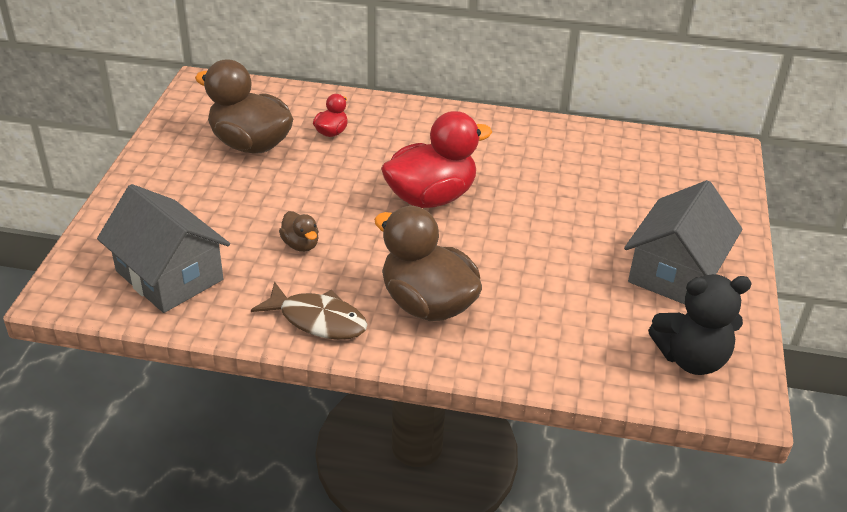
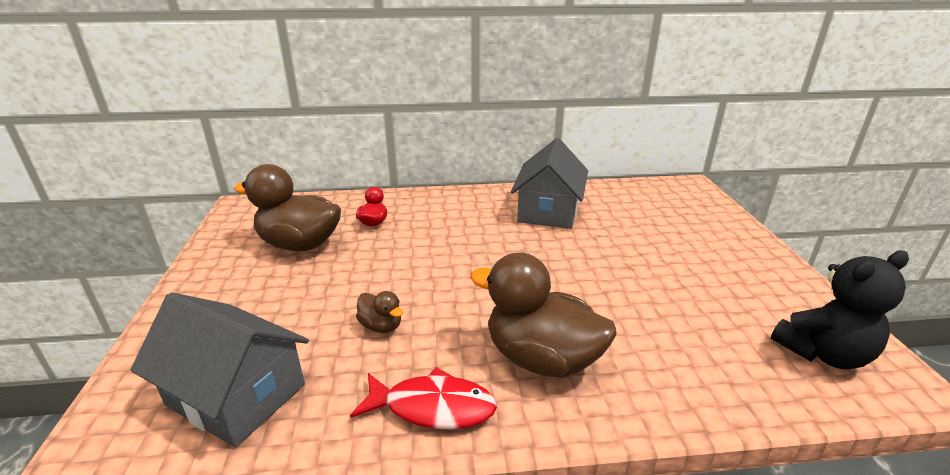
camera: 15 degrees left, 10 degrees down
brown fish [251,282,368,340] -> red fish [350,367,497,430]
red duck [381,111,492,208] -> none
grey house [624,180,742,304] -> grey house moved to [511,138,588,229]

